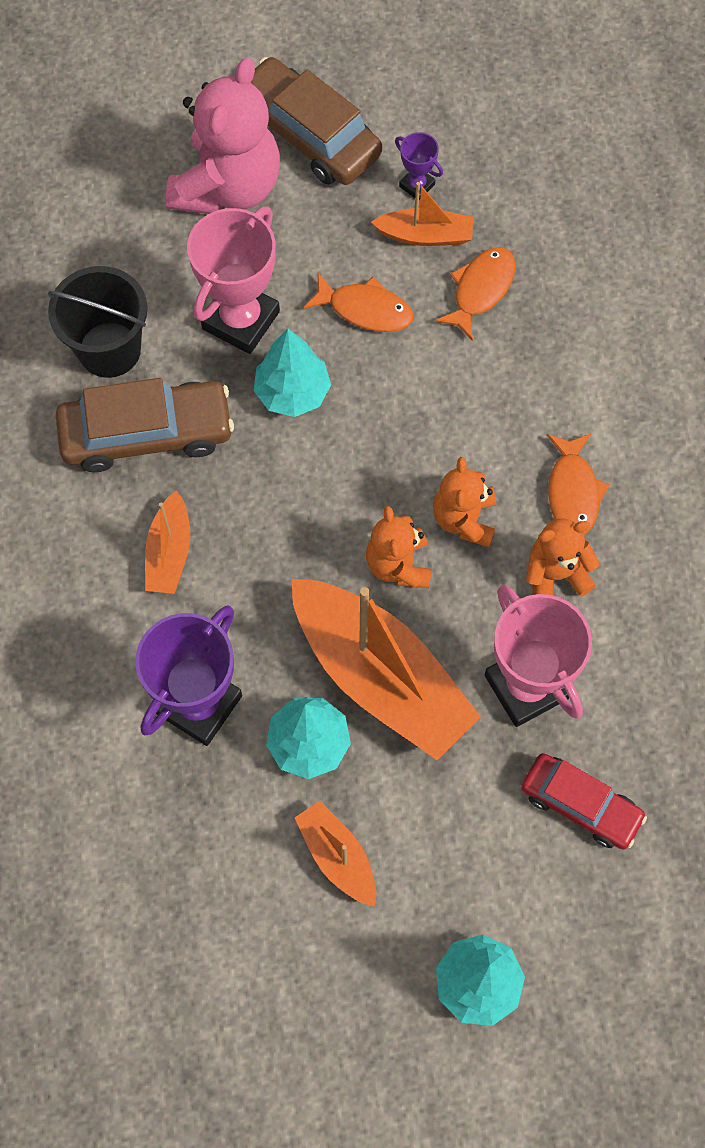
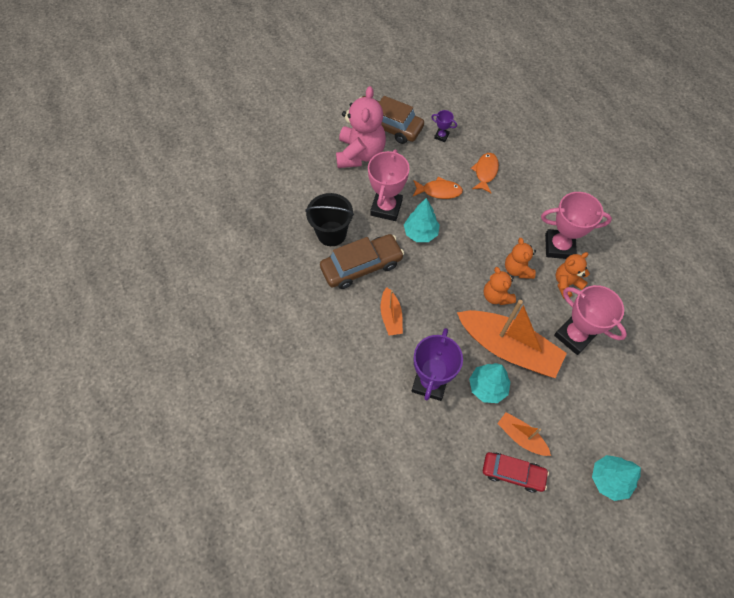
camera: 15 degrees left, 5 degrees down
orange boat [371,182,473,246] -> none
red car [521,753,647,849] -> red car moved to [483,452,549,493]
orange fish [547,434,610,535] -> pink trophy [541,192,612,259]

